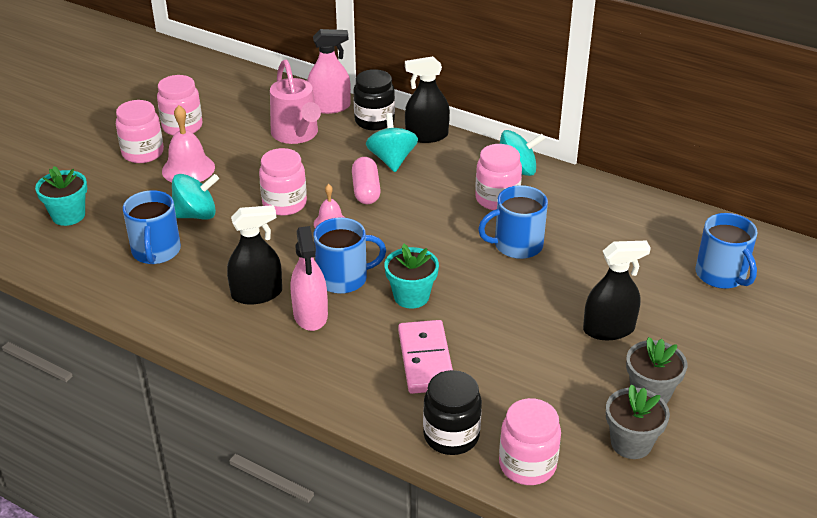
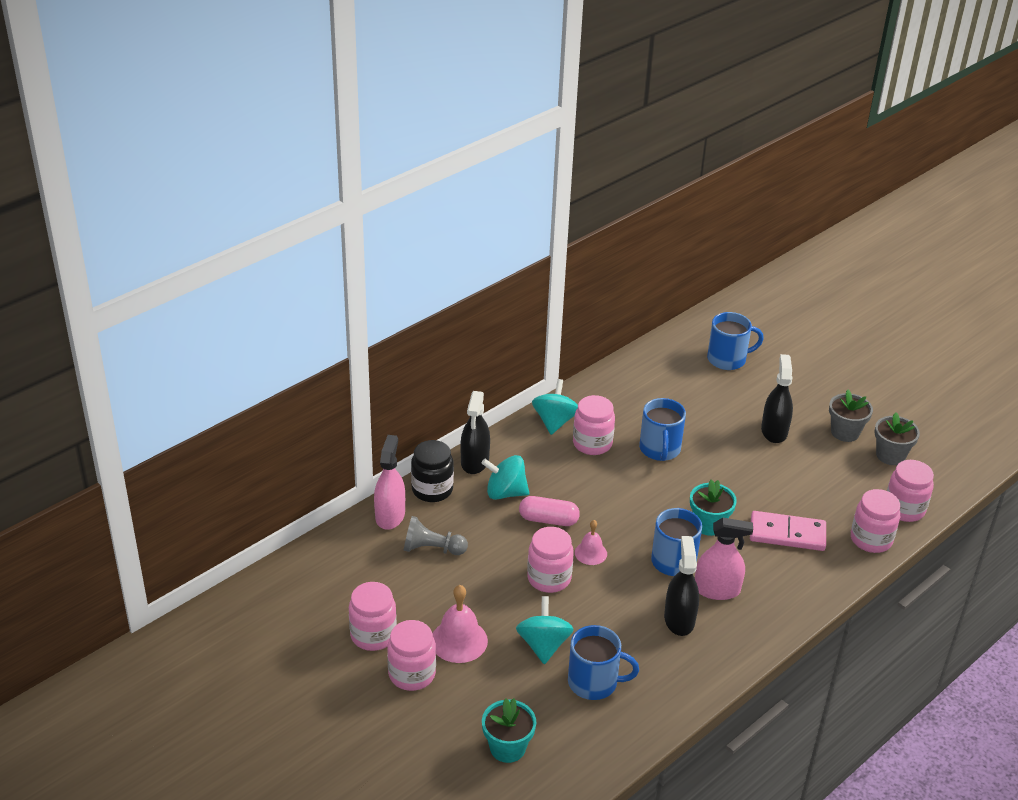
camera: 75 degrees left, 0 degrees up
pink watering can [270,60,321,144] -> grey pawn [404,516,468,555]
black jar [423,370,482,455] -> pink jar [851,489,900,553]

